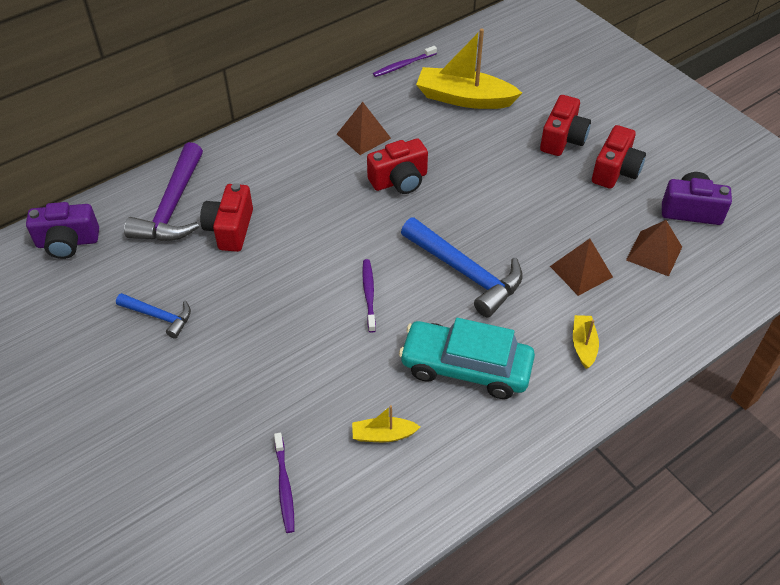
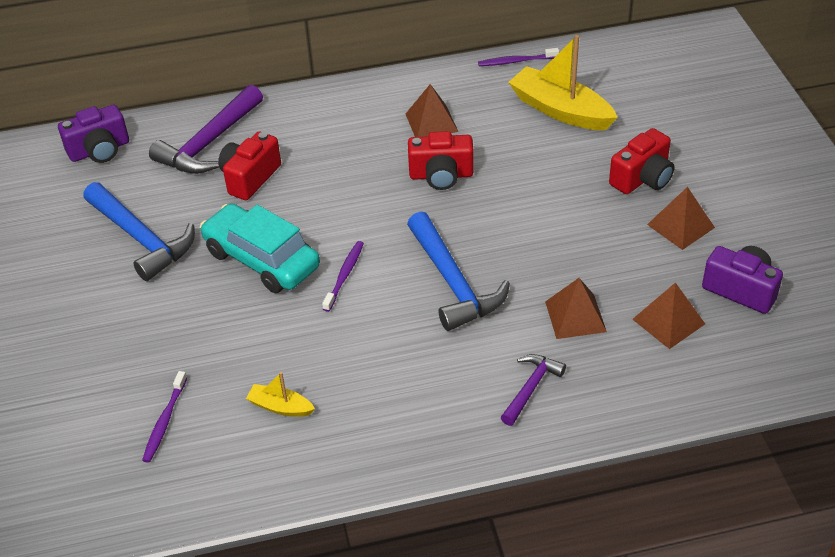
camera: 25 degrees right, 5 degrees down
purple camera [26,202,99,259] -> purple camera turned 45 degrees counterclockwise [58,105,129,163]
blue hammer [116,293,191,339] -> blue hammer [83,182,195,281], size x1.80
turquoise car [399,318,535,399] -> turquoise car moved to [200,203,320,293]
yellow boat [573,315,599,369] -> purple hammer [500,354,566,426]
red camera [592,125,646,189] -> brown pyramid [647,187,715,250]

